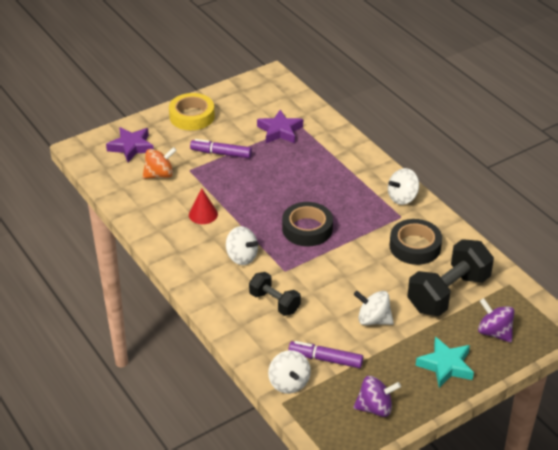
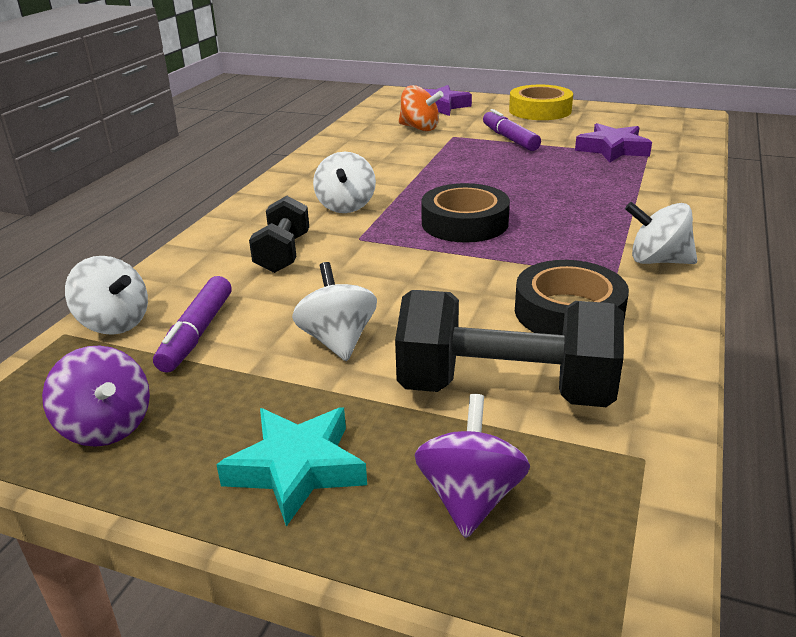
camera: 55 degrees right, 10 degrees down
red cone [189,188,218,224] -> none
white spinning top [268,350,311,394] -> white spinning top turned 90 degrees counterclockwise [65,256,148,335]
purple marker [288,341,363,368] -> purple marker turned 150 degrees counterclockwise [153,276,232,373]

